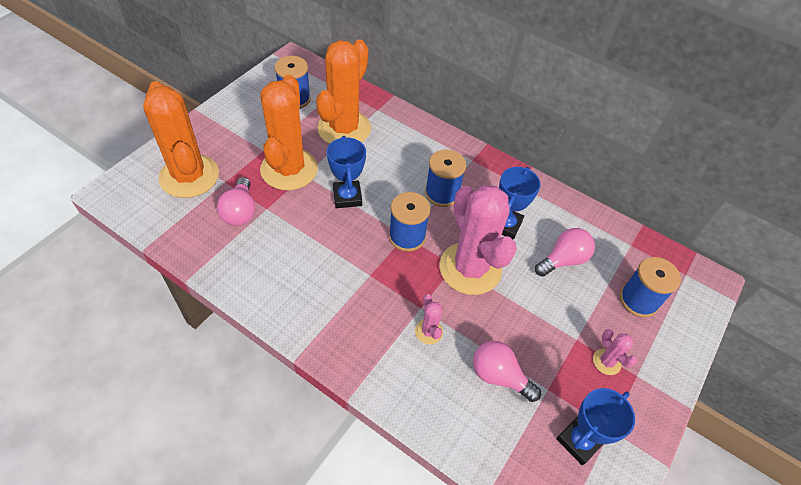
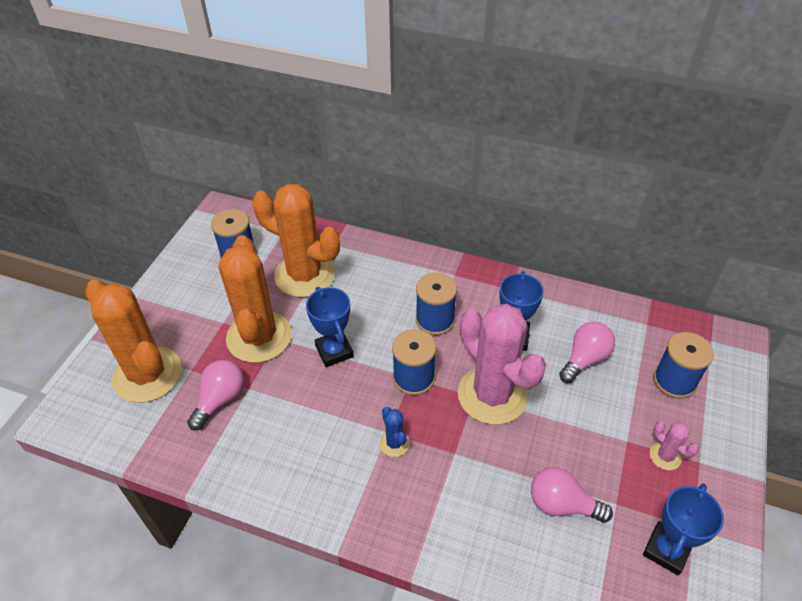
camera: 10 degrees left, 5 degrees down
pink light bulb [217,177,255,226] -> pink light bulb turned 135 degrees counterclockwise [187,360,244,431]
orange cactus [316,39,371,144] -> orange cactus turned 75 degrees counterclockwise [252,184,340,297]
pink cactus [415,294,443,344] -> none
none -> blue cactus [379,407,410,457]

